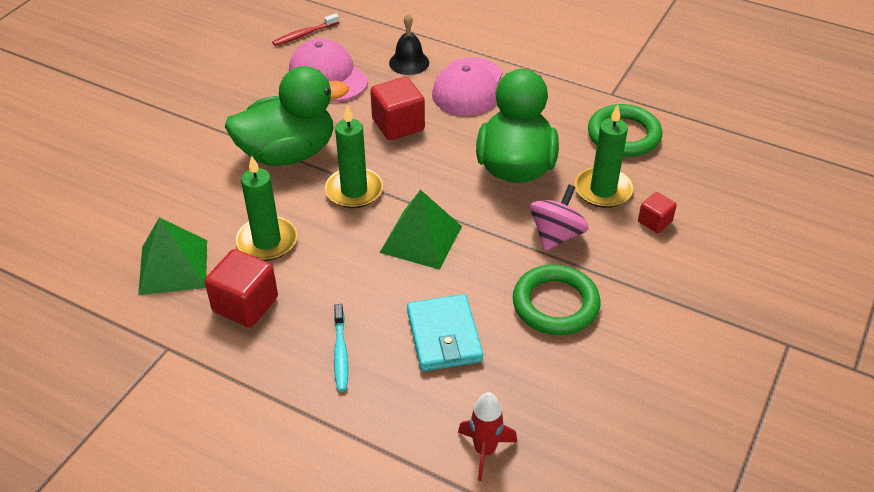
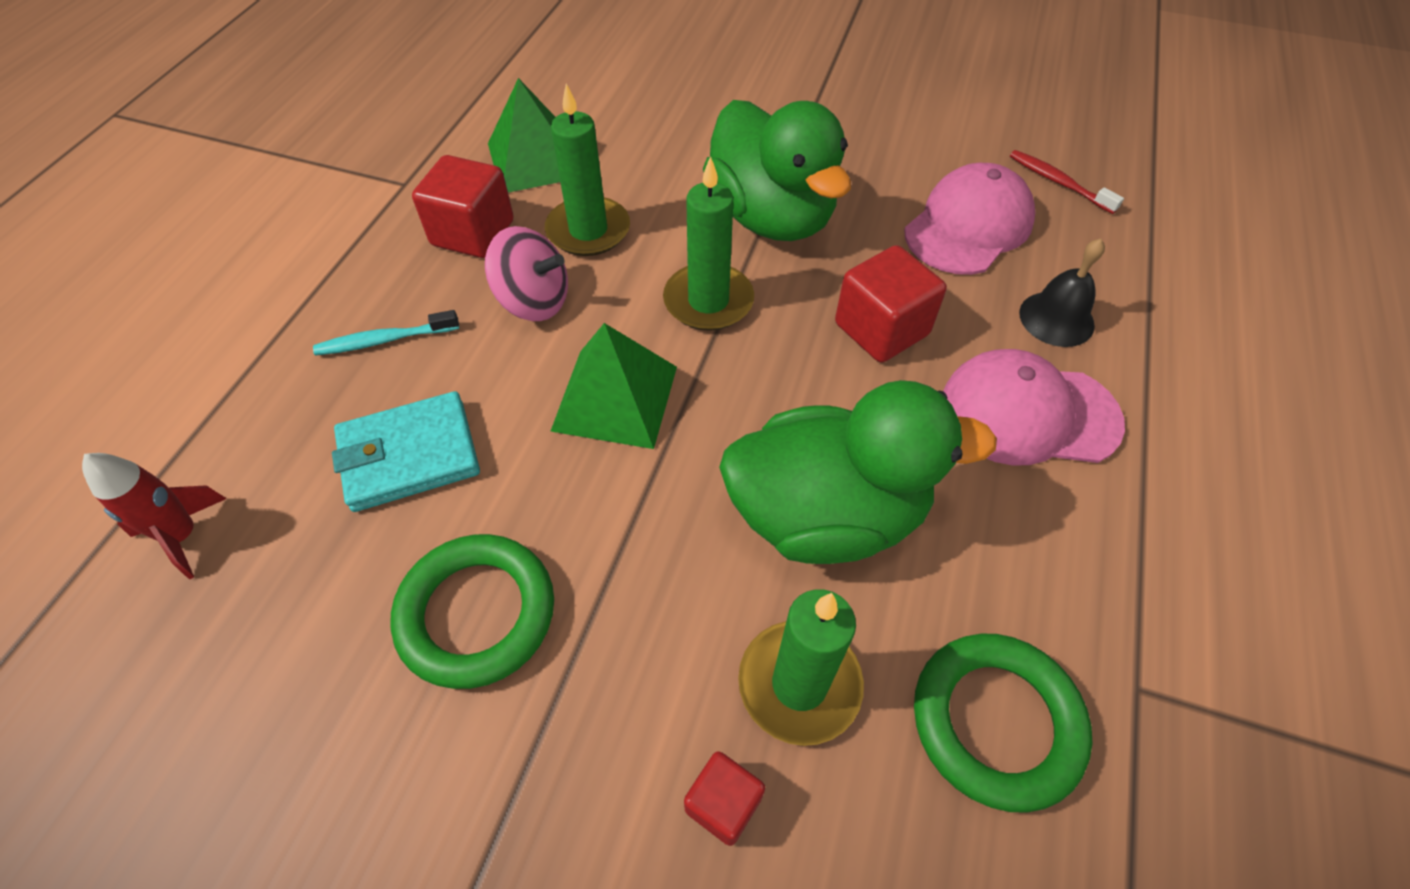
camera: 80 degrees right, 10 degrees up
pink spinning top [530,184,589,251] -> pink spinning top moved to [485,226,568,321]

